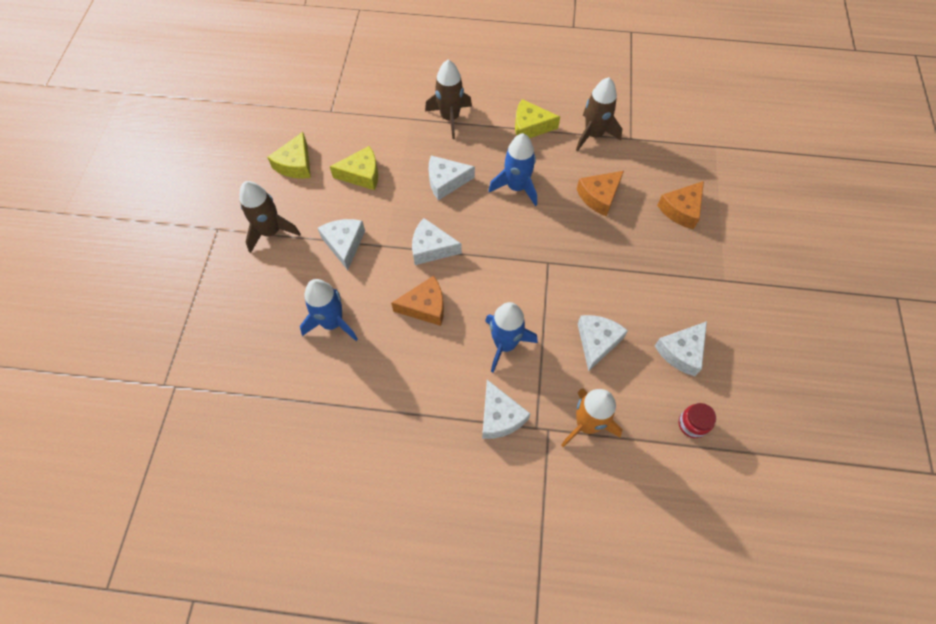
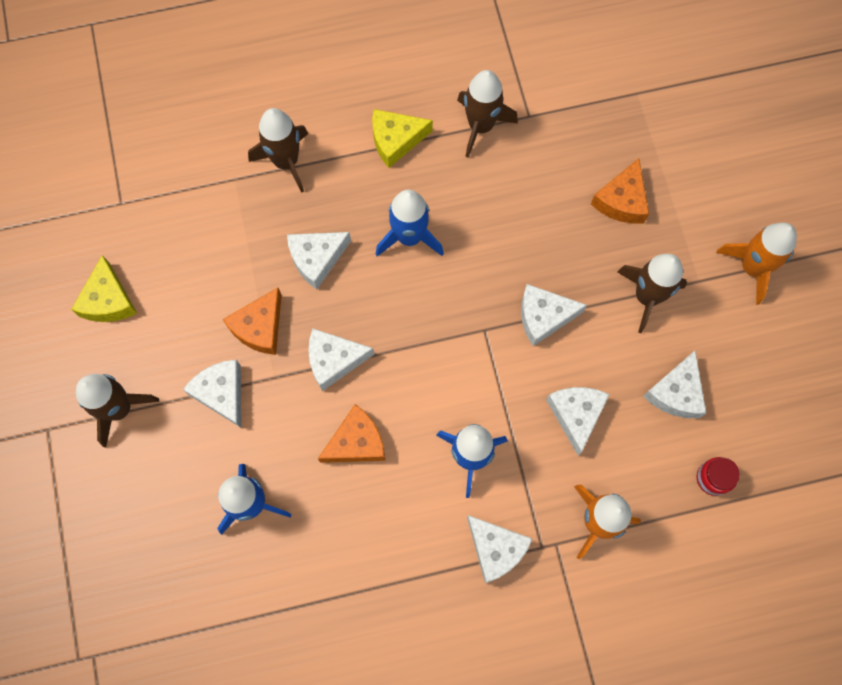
camera: 20 degrees left, 10 degrees up
yellow cheese [330,146,378,190] -> none
orange cheese [577,171,624,217] -> orange cheese moved to [222,288,282,355]
none -> white cheese [521,284,587,346]
none -> brown rocket [617,254,687,333]
none -> orange rocket [716,222,797,305]

